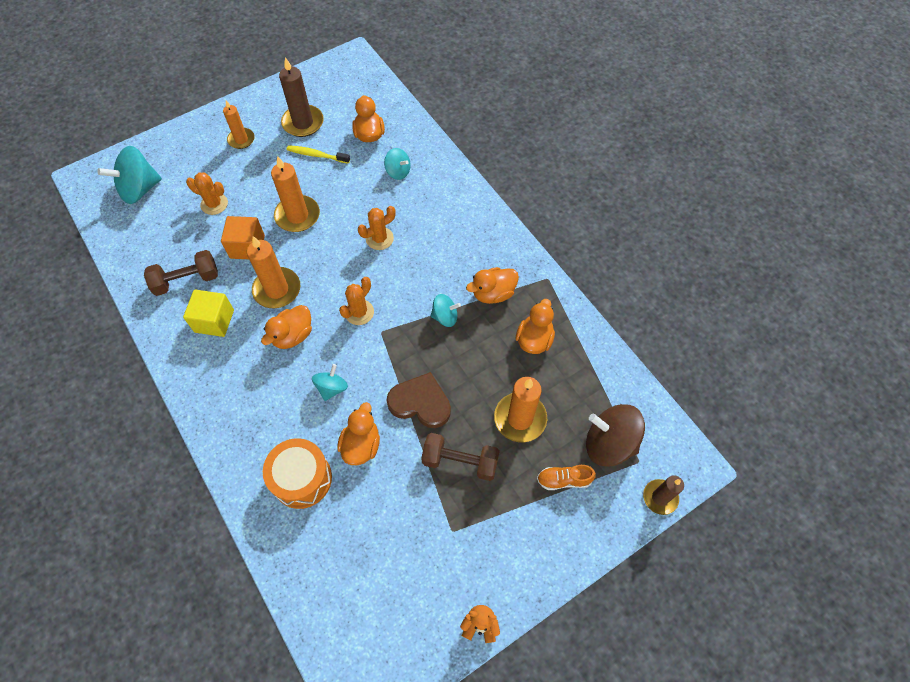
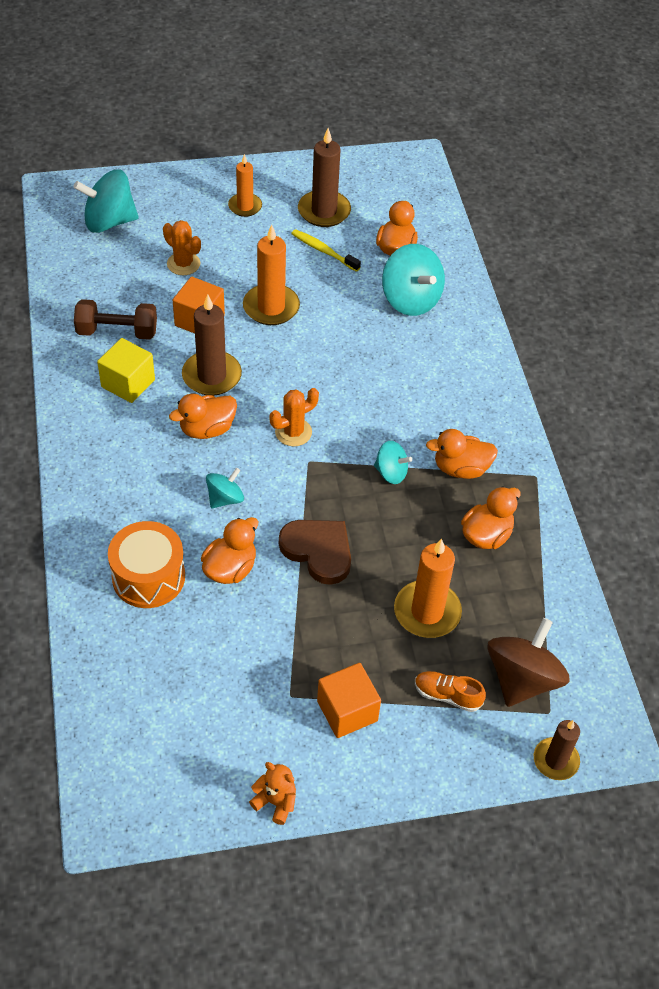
camera: 20 degrees right, 10 degrees down
orange candle [247,236,300,309] -> brown candle [182,294,242,396]
orange cactus [358,206,396,250] -> none
turquoise spinning top [384,148,411,180] -> turquoise spinning top [382,244,445,316], size x1.79
brown dumbbell [421,433,500,481] -> none
brown spinning top [586,404,645,467] -> brown spinning top turned 75 degrees clockwise [487,618,570,707]
none -> orange cube [317,663,381,738]

